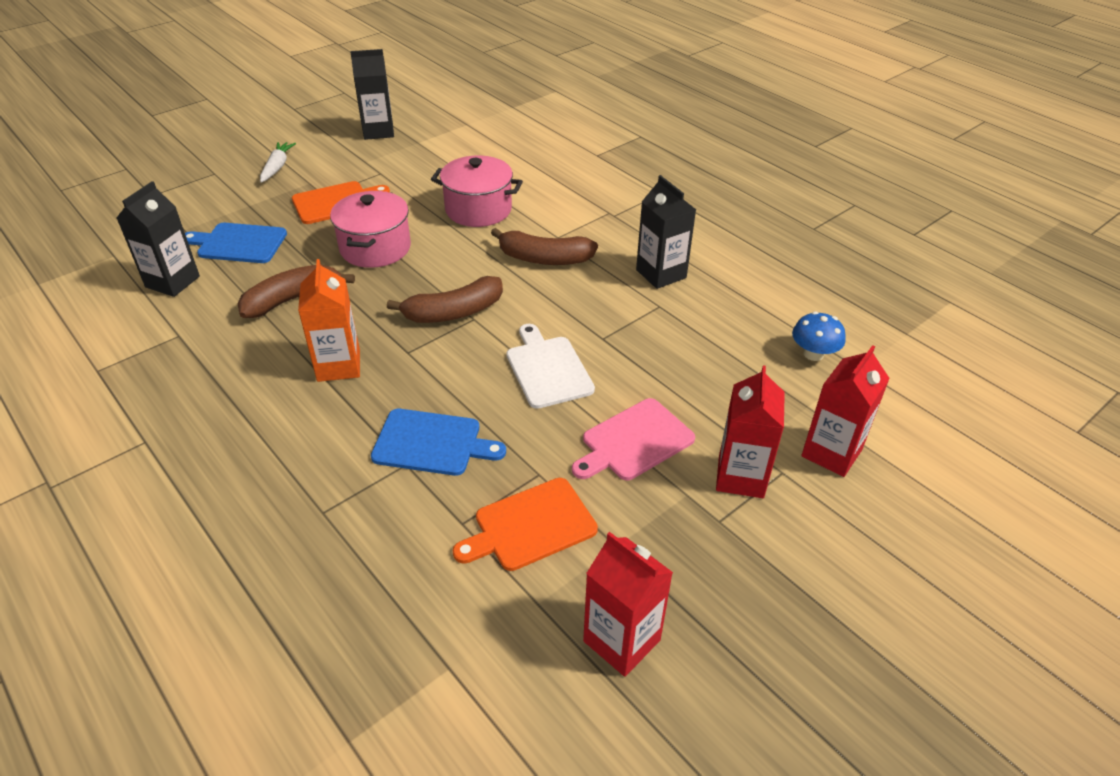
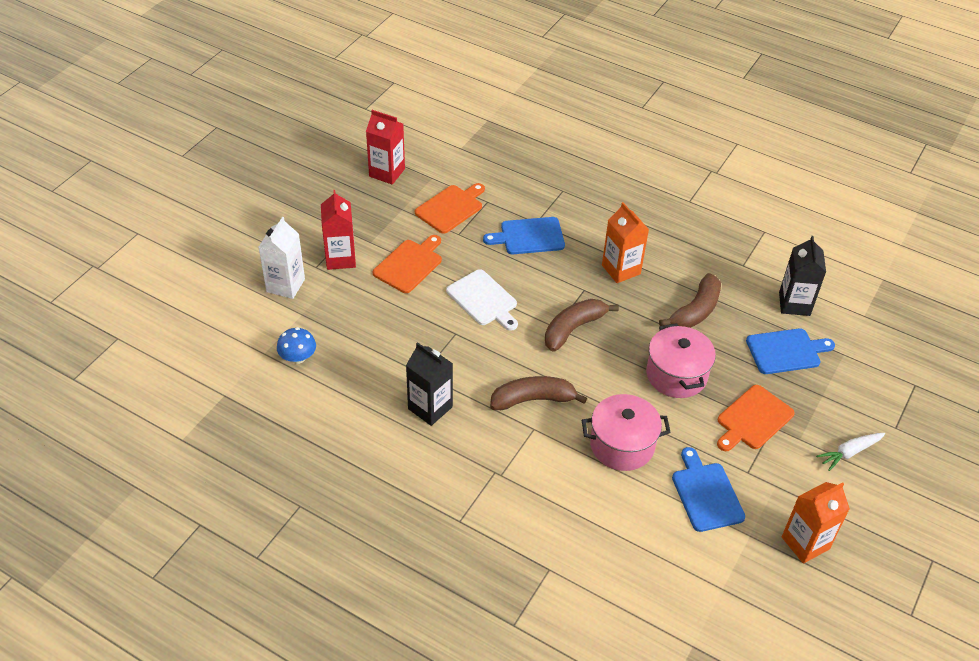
camera: 160 degrees right, 5 degrees up
white carrot [260,142,296,183] -> white carrot turned 75 degrees clockwise [816,433,885,471]
black carton [350,49,394,140] -> orange carton [782,482,850,564]
pink cutting board [572,398,695,480] -> orange cutting board [373,235,442,293]
red carton [801,345,890,477] -> white carton [259,217,305,299]
none -> blue cutting board [672,447,745,532]

